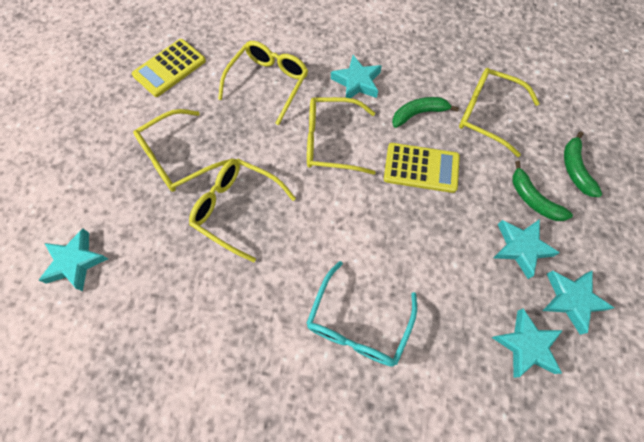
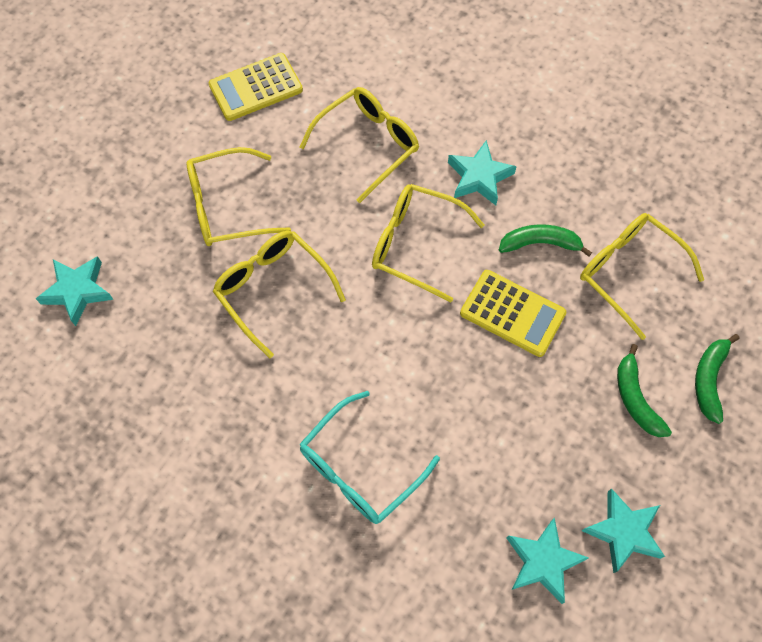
camera: 20 degrees right, 0 degrees up
turquoise star [493,219,560,279] -> none

